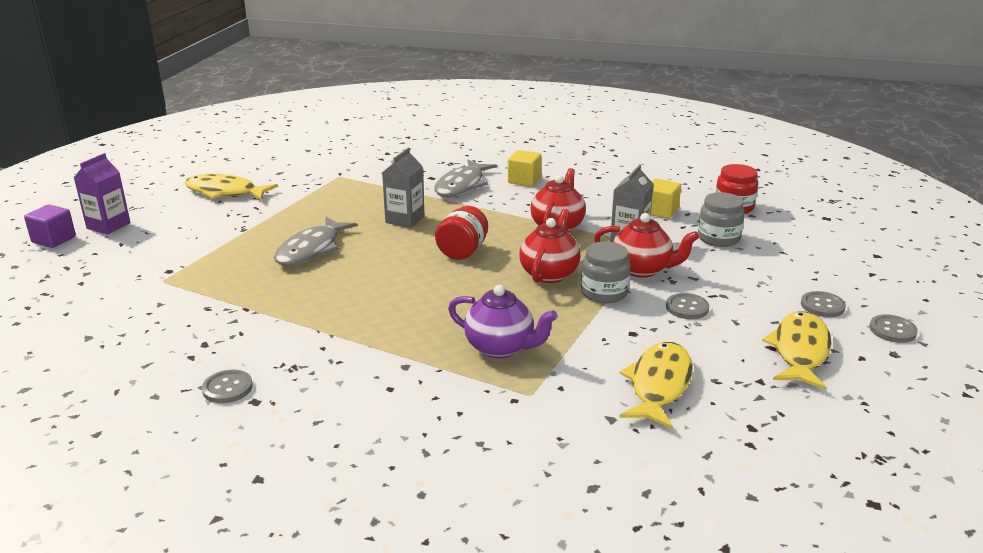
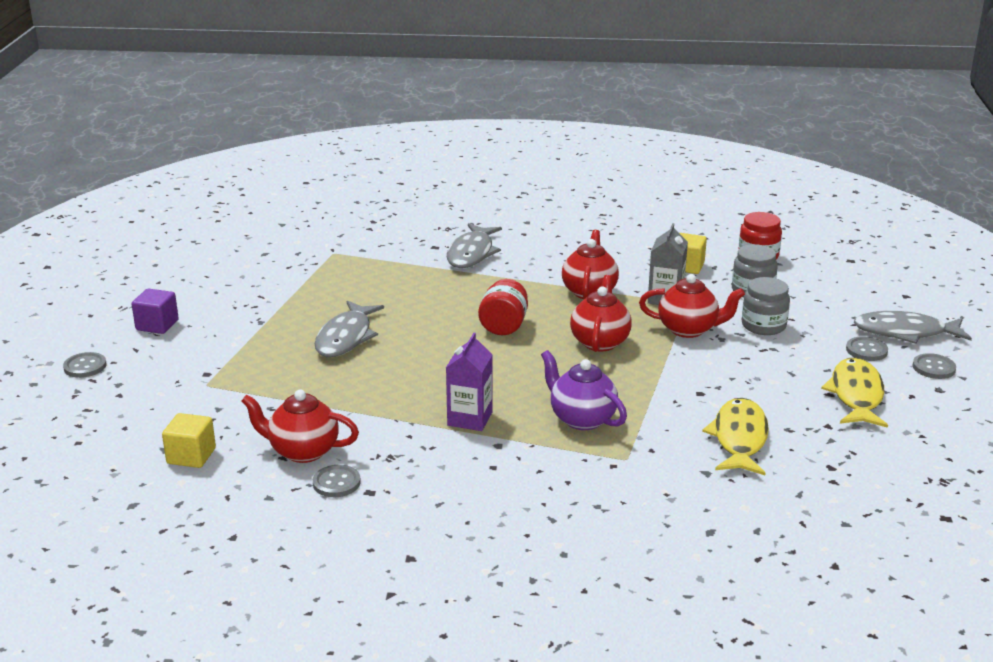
camera: 10 degrees left, 0 degrees up
purple cube [24,205,76,248] -> purple cube moved to [132,289,179,334]
purple carton [74,153,130,235] -> purple carton moved to [446,333,493,431]
yellow fish [185,174,278,200] -> none
grey carton [382,148,425,228] -> none
purple teapot [448,285,558,358] -> purple teapot turned 150 degrees counterclockwise [541,350,627,430]
yellow cube [508,150,542,187] -> yellow cube moved to [162,413,216,468]
grey jar [581,242,631,303] -> grey jar moved to [742,277,790,335]
grey button [666,293,709,319] -> grey button moved to [63,352,107,378]
none -> red teapot [241,389,359,463]
none -> grey fish [854,311,972,344]

